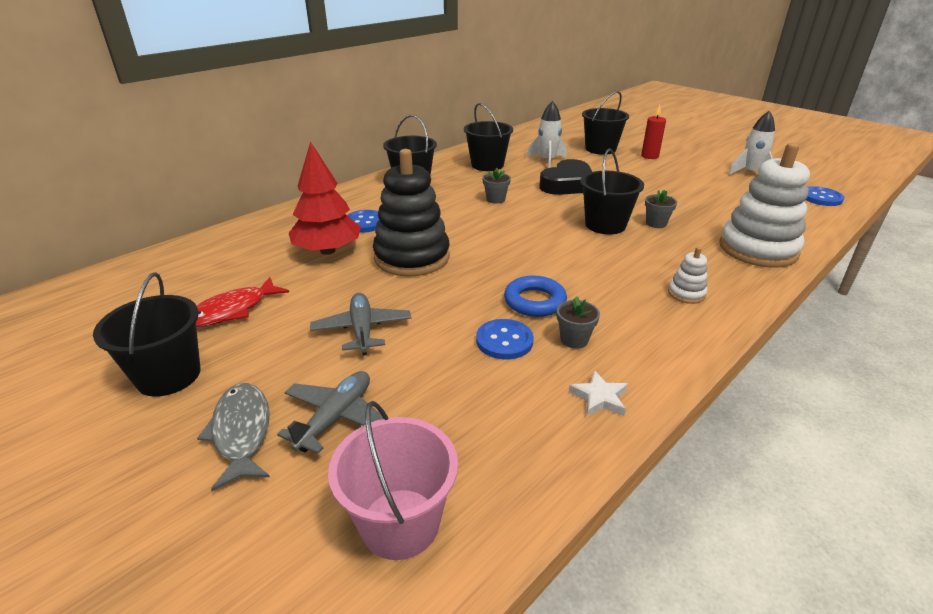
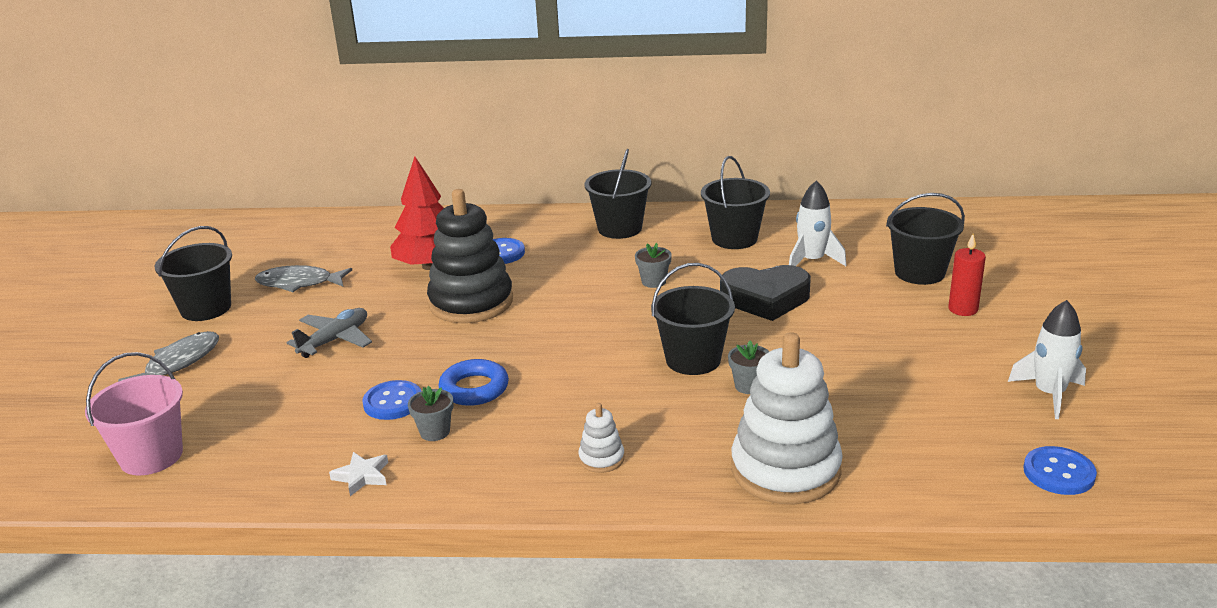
camera: 50 degrees right, 5 degrees down
red fish [196,277,289,327] -> grey fish [255,265,352,292]
grey plane [277,371,384,454] -> none

